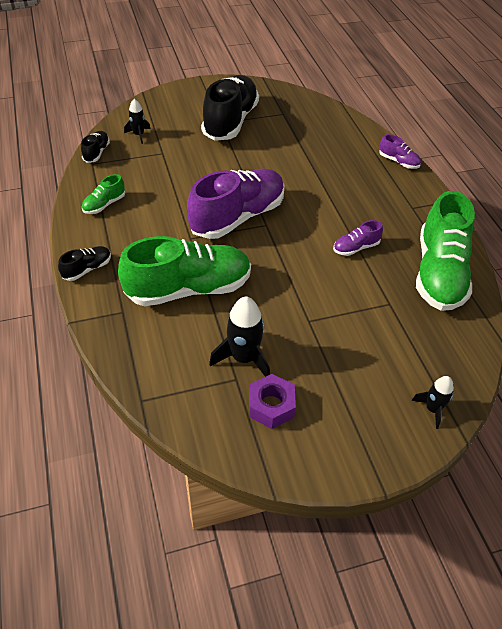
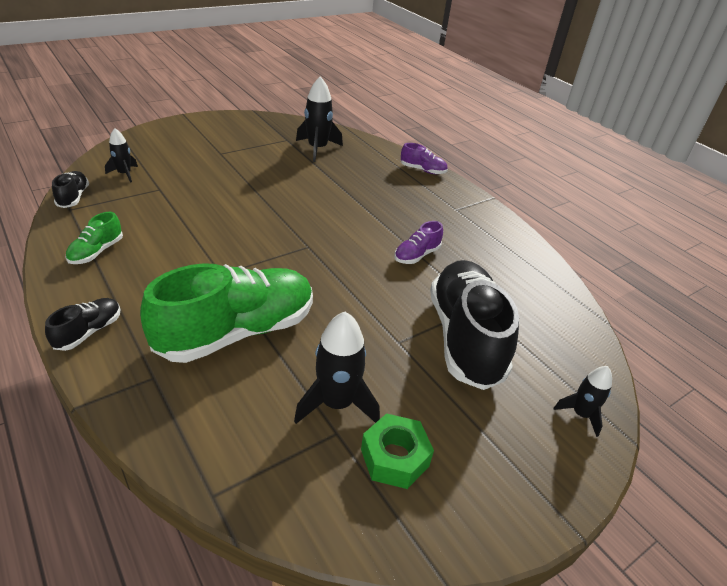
camera: 20 degrees left, 10 degrees down
purple shoe [187,169,284,239] -> none
black shoe [201,75,259,141] -> black shoe moved to [430,260,519,390]
purple nut [249,374,296,429] -> green nut [361,413,434,489]
green shoe [416,191,475,311] -> none
none -> black rocket [296,76,343,162]

